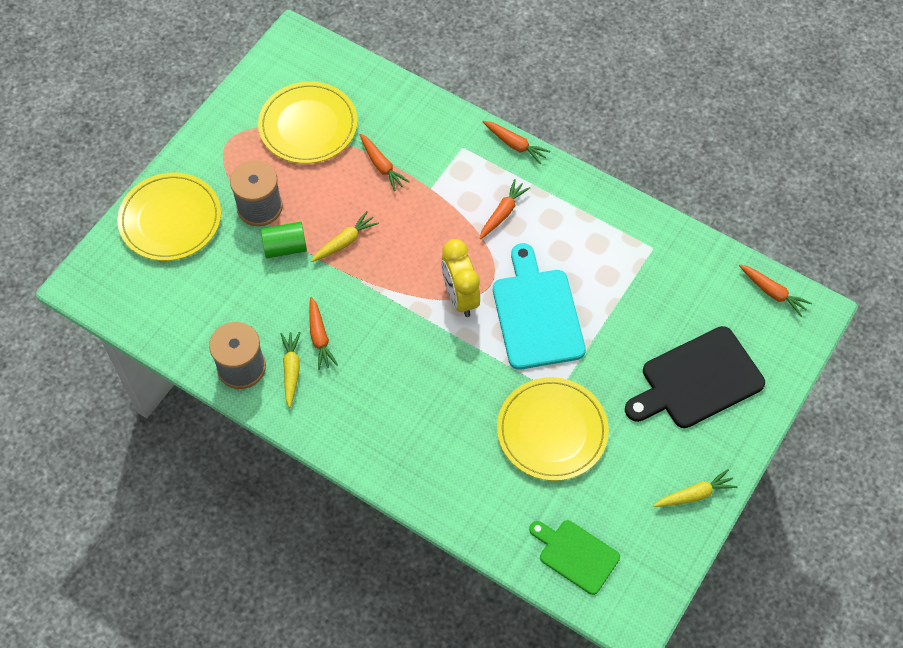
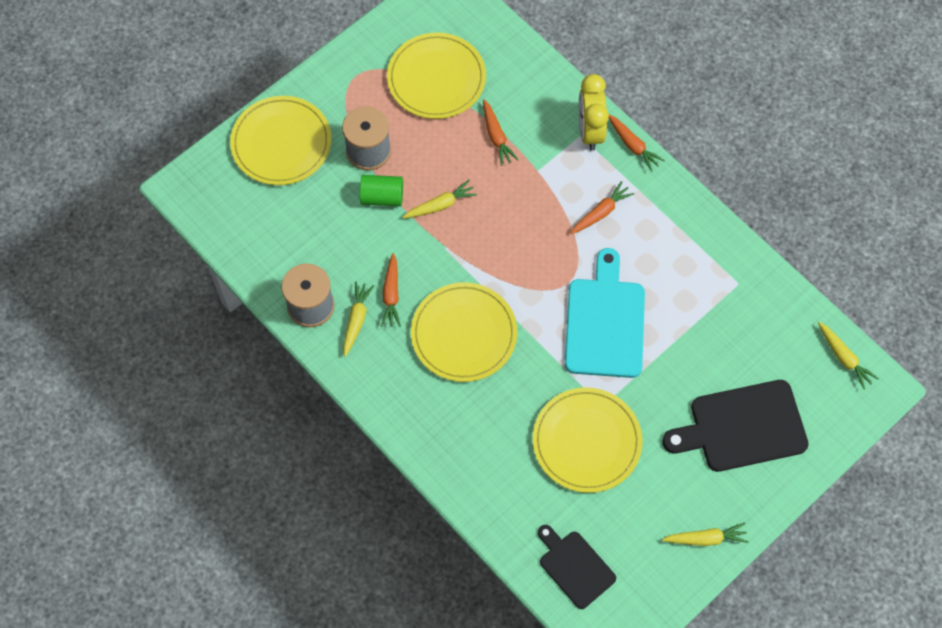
camera: 15 degrees right, 5 degrees up
yellow clock [441,239,480,317] -> yellow clock moved to [579,74,609,151]
green cutting board [529,520,620,595] -> black cutting board [538,525,616,609]
orange carrot [739,265,812,317] -> yellow carrot [818,322,879,390]
none -> yellow plate [411,282,517,382]

